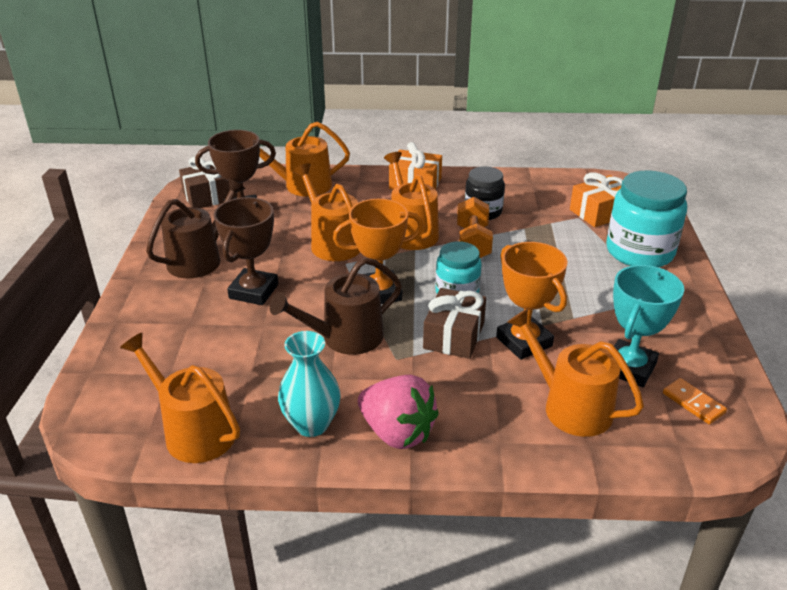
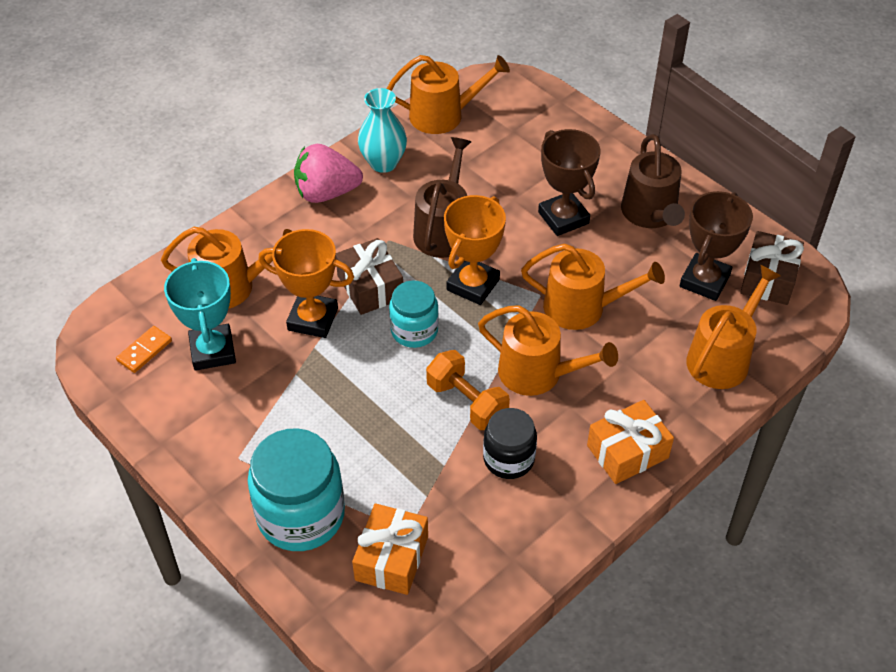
camera: 135 degrees right, 15 degrees up
orange domino [663,378,727,424] -> orange domino turned 60 degrees counterclockwise [116,326,172,373]

